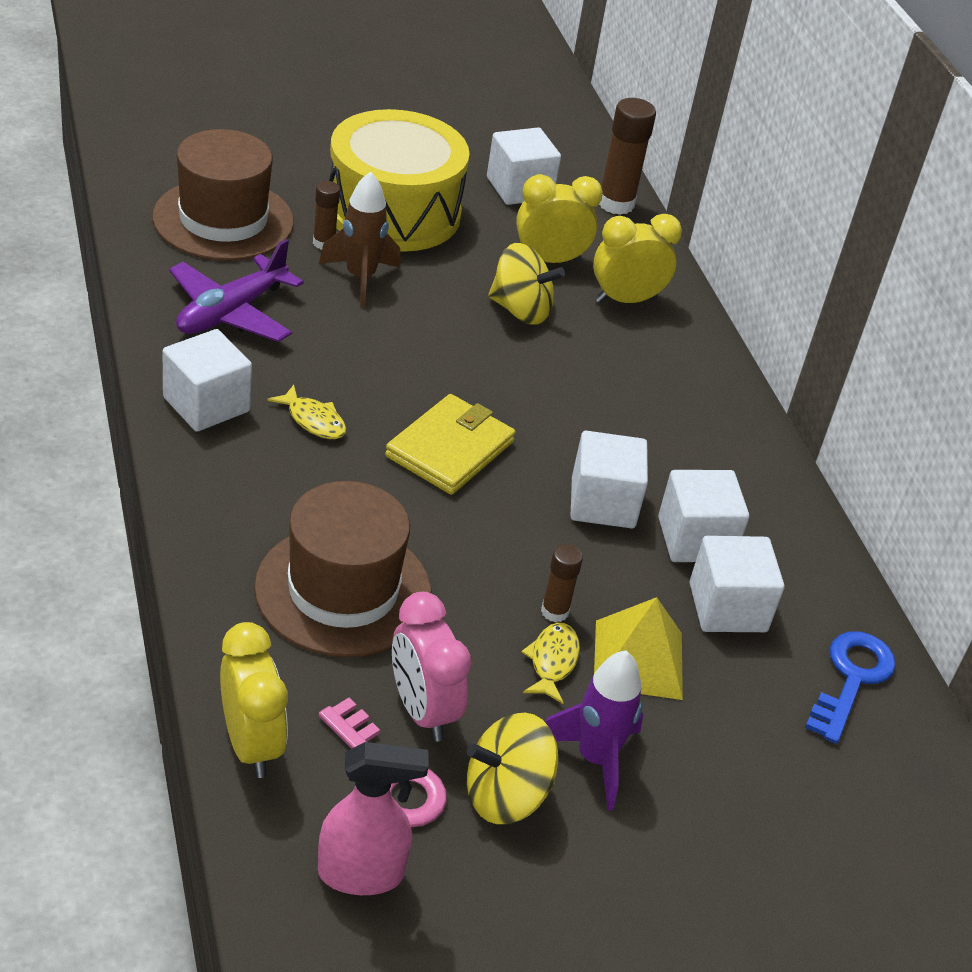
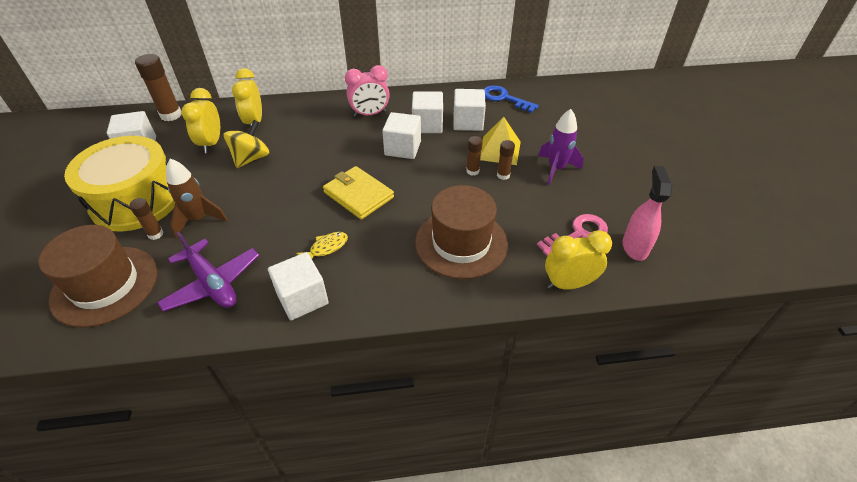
camera: 75 degrees left, 5 degrees up
pink clock [392,592,471,741] -> pink clock moved to [345,65,390,117]
yellow spinning top [466,713,558,824] -> none
yellow fish [522,623,580,704] -> brown glue stick [497,140,515,180]

